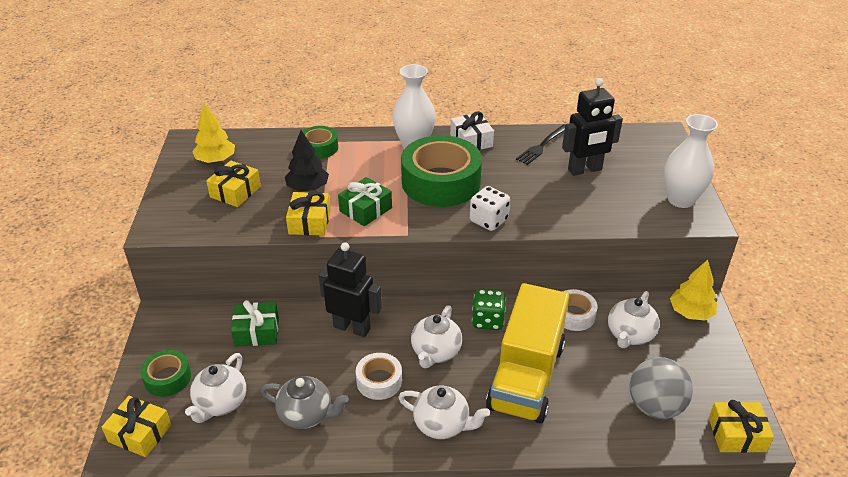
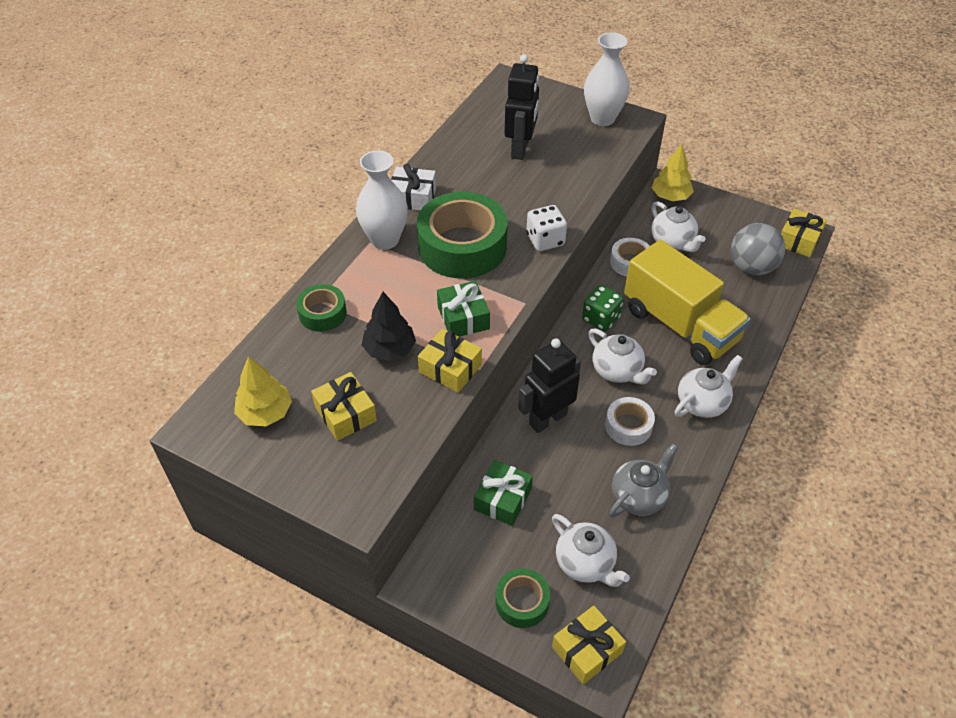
camera: 60 degrees left, 10 degrees up
black fork [516,125,565,165] -> none

